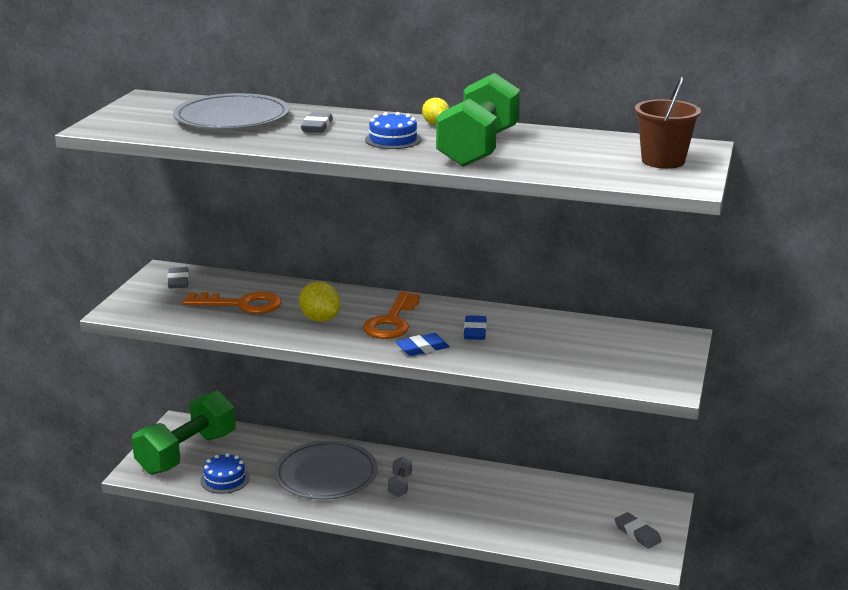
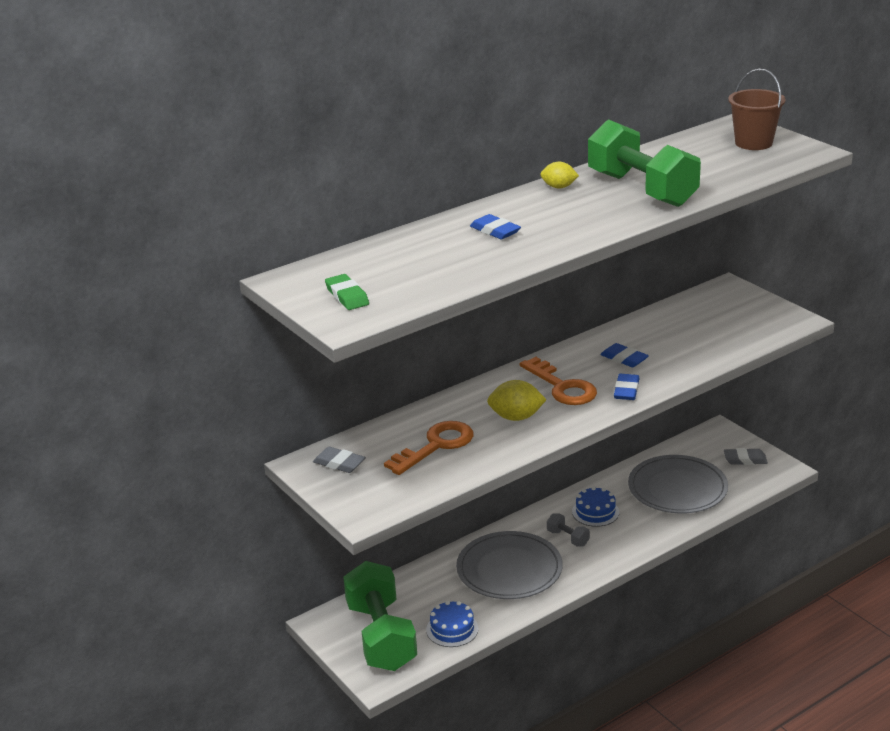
camera: 50 degrees left, 5 degrees up
grey plate [173,93,290,129] -> grey plate moved to [628,455,728,513]
grey eraser [301,112,333,133] -> blue eraser [470,214,521,239]
blue cake [365,112,422,149] -> blue cake moved to [572,487,619,527]
none -> green eraser [325,274,369,310]

